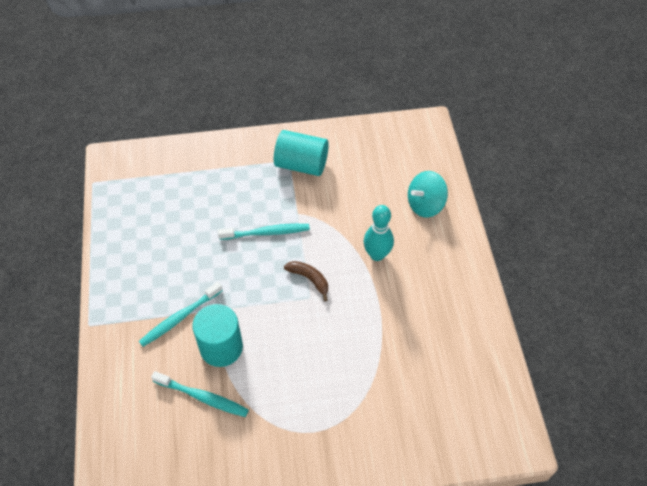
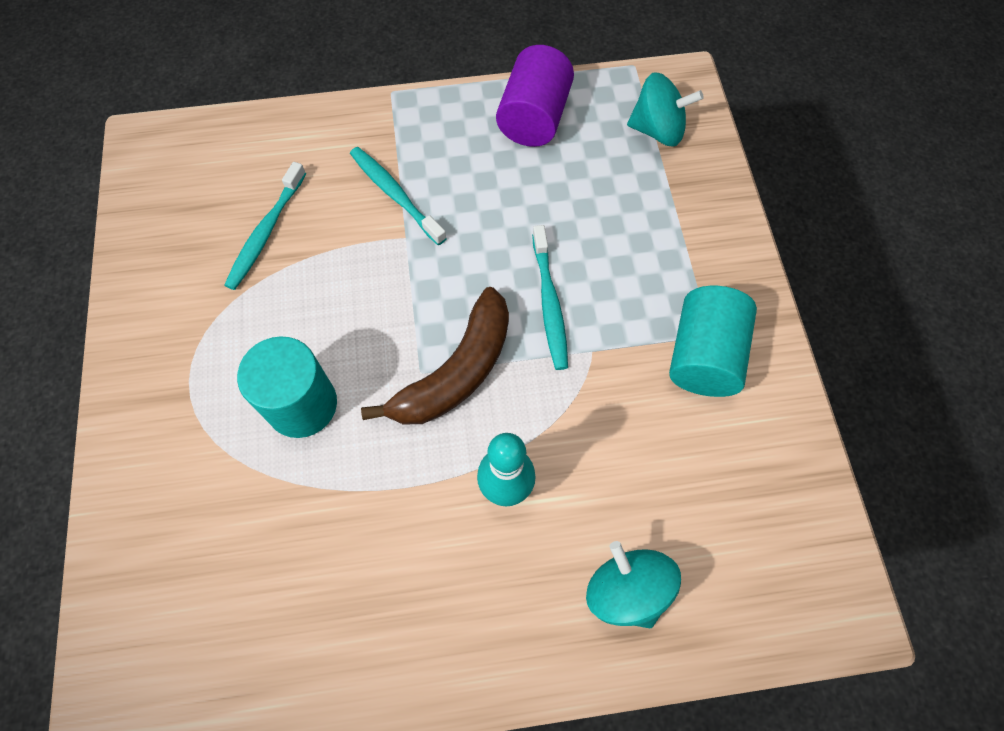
camera: 90 degrees right, 10 degrees up
turquoise cylinder [192,304,243,367] -> turquoise cylinder moved to [237,336,337,438]
brown banana [284,261,328,301] -> brown banana [361,287,509,424], size x1.88
none -> purple cylinder [496,45,574,147]
none -> turquoise spinning top [627,72,704,146]

